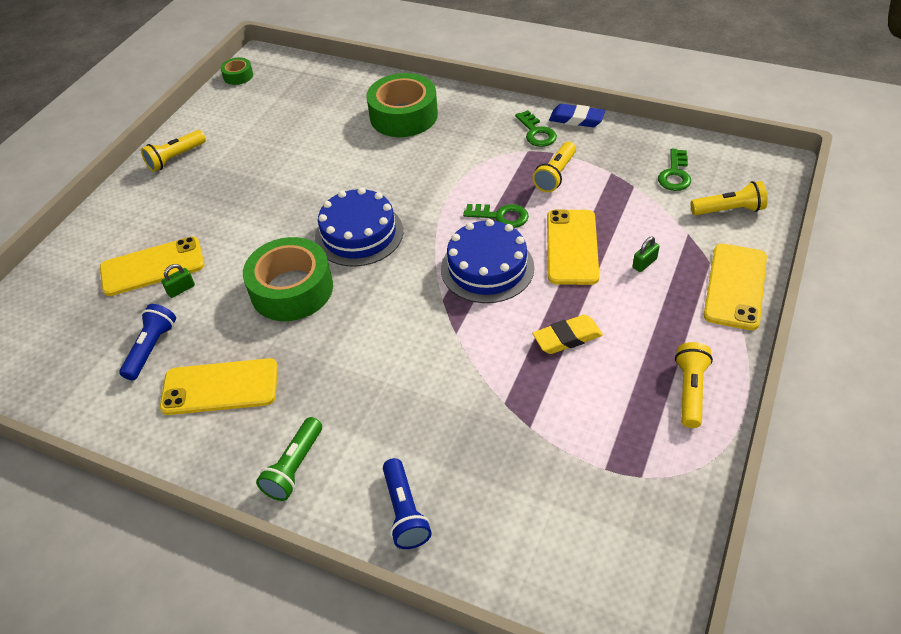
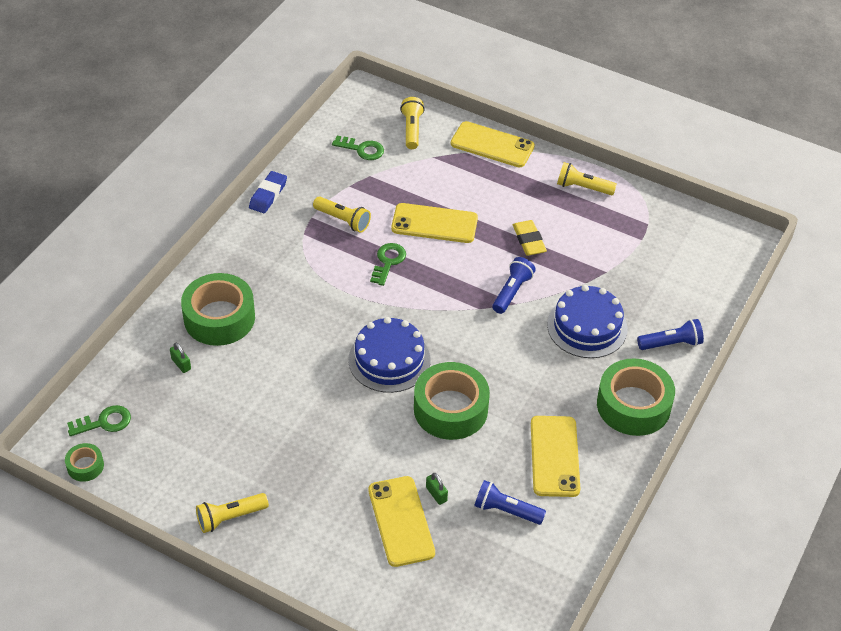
camera: 90 degrees left, 0 degrees up
yellow flashlight [141,130,206,172] -> yellow flashlight turned 105 degrees clockwise [196,493,269,533]
green flashlight [256,417,322,501] -> green tape [597,358,675,436]
blue cake [441,219,534,303] -> blue cake moved to [547,285,628,358]
green key [515,110,557,147] -> green key moved to [67,405,131,436]
green padlock [633,236,660,272] -> green padlock moved to [170,343,191,373]
none -> blue flashlight [492,257,536,314]

